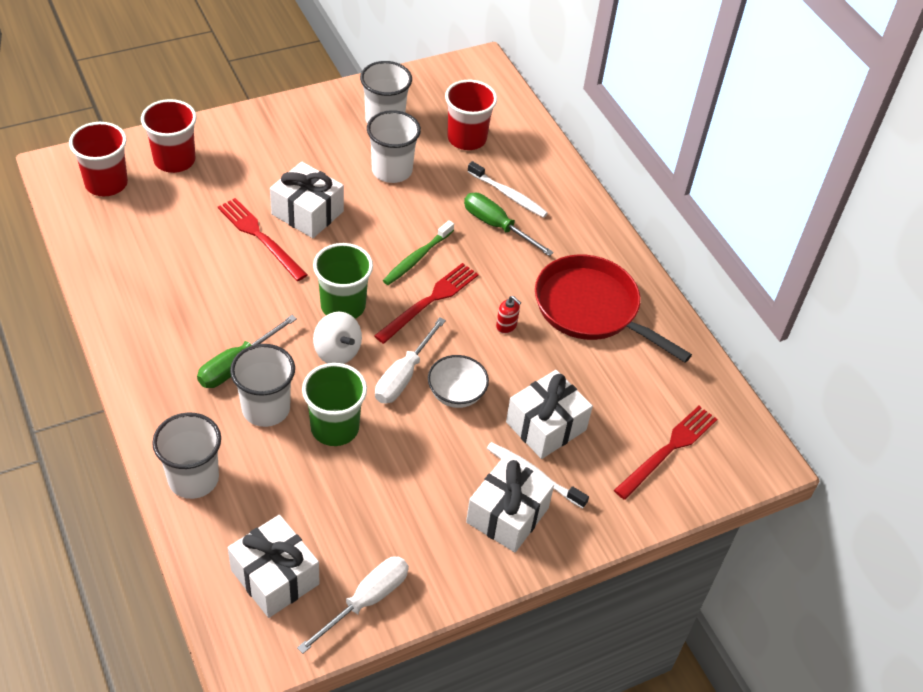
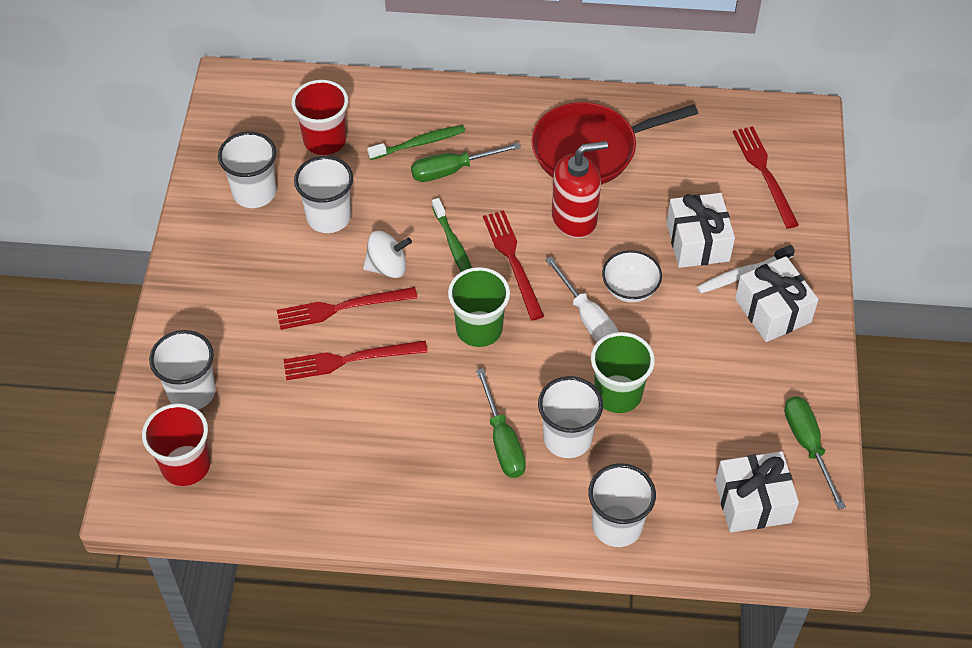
camera: 55 degrees left, 5 degrees up
red cup [141,99,197,173] -> white cup [149,330,216,409]
white gift [270,162,344,238] -> red fork [277,287,417,330]
white screwdriver [297,557,409,654] -> green screwdriver [784,396,846,510]
white spinning top [313,312,362,364] -> white spinning top moved to [363,231,412,278]
white toothbrush [467,161,548,218] -> green toothbrush [367,125,465,160]
red soap dispenser [496,296,521,334] -> red soap dispenser [552,141,608,238], size x2.35

